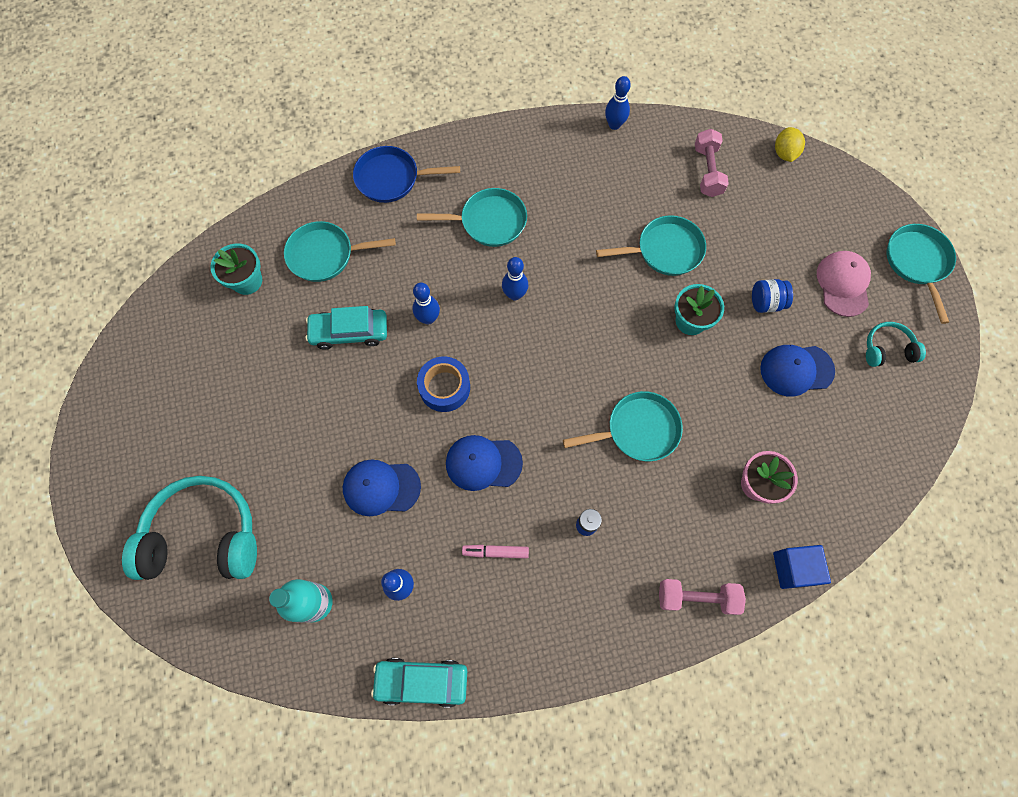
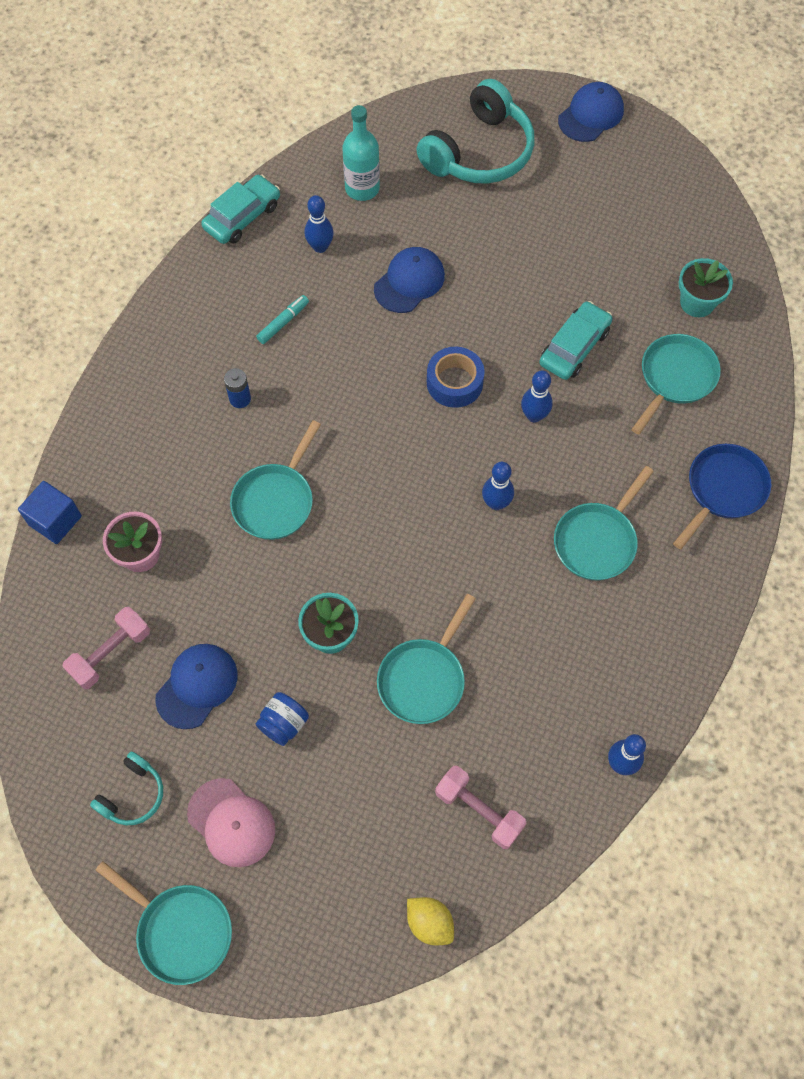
camera: 130 degrees right, 5 degrees down
blue cap [446,435,523,491] -> blue cap moved to [558,82,624,142]
pink marker [462,545,529,558] -> turquoise marker [256,295,309,344]
pink dumbbell [659,579,746,615] -> pink dumbbell moved to [62,607,150,689]

